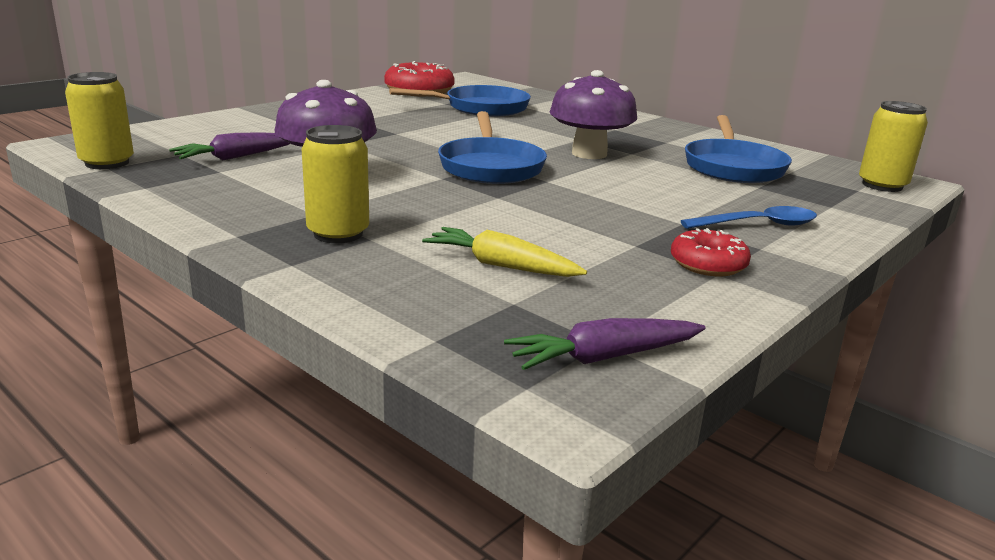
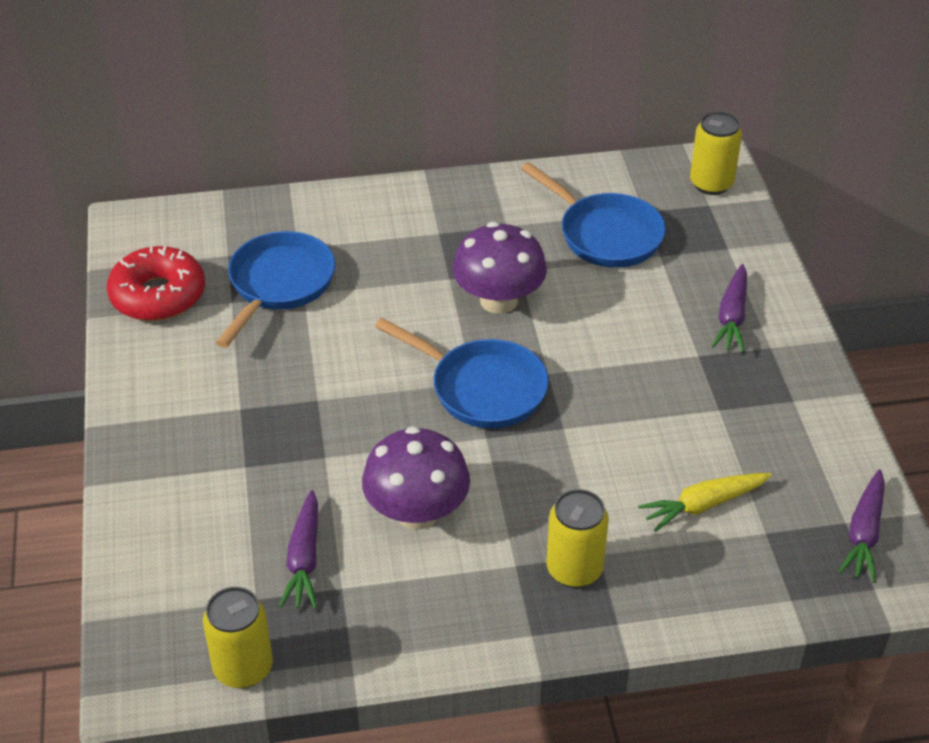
camera: 50 degrees left, 20 degrees up
red donut [671,228,751,276] -> none
blue spoon [681,206,817,229] -> purple carrot [712,264,747,352]

